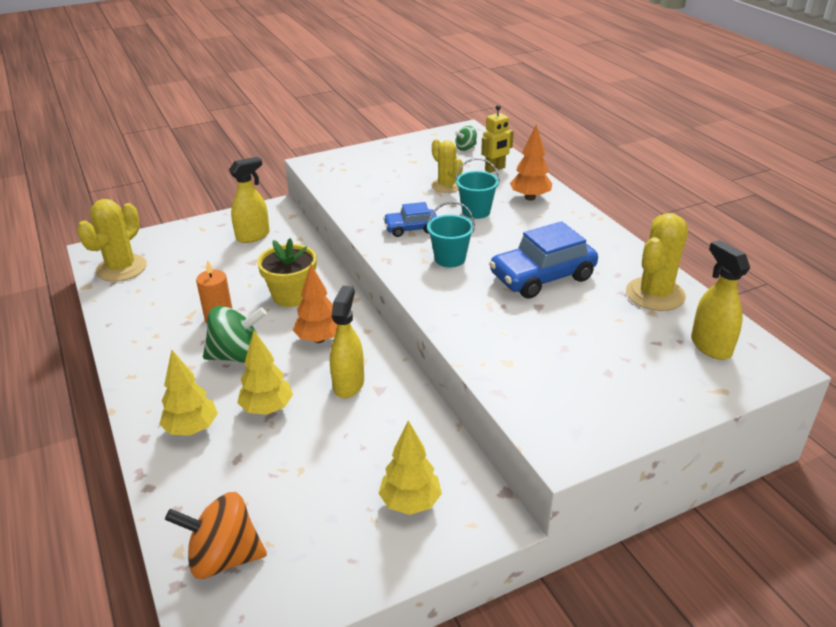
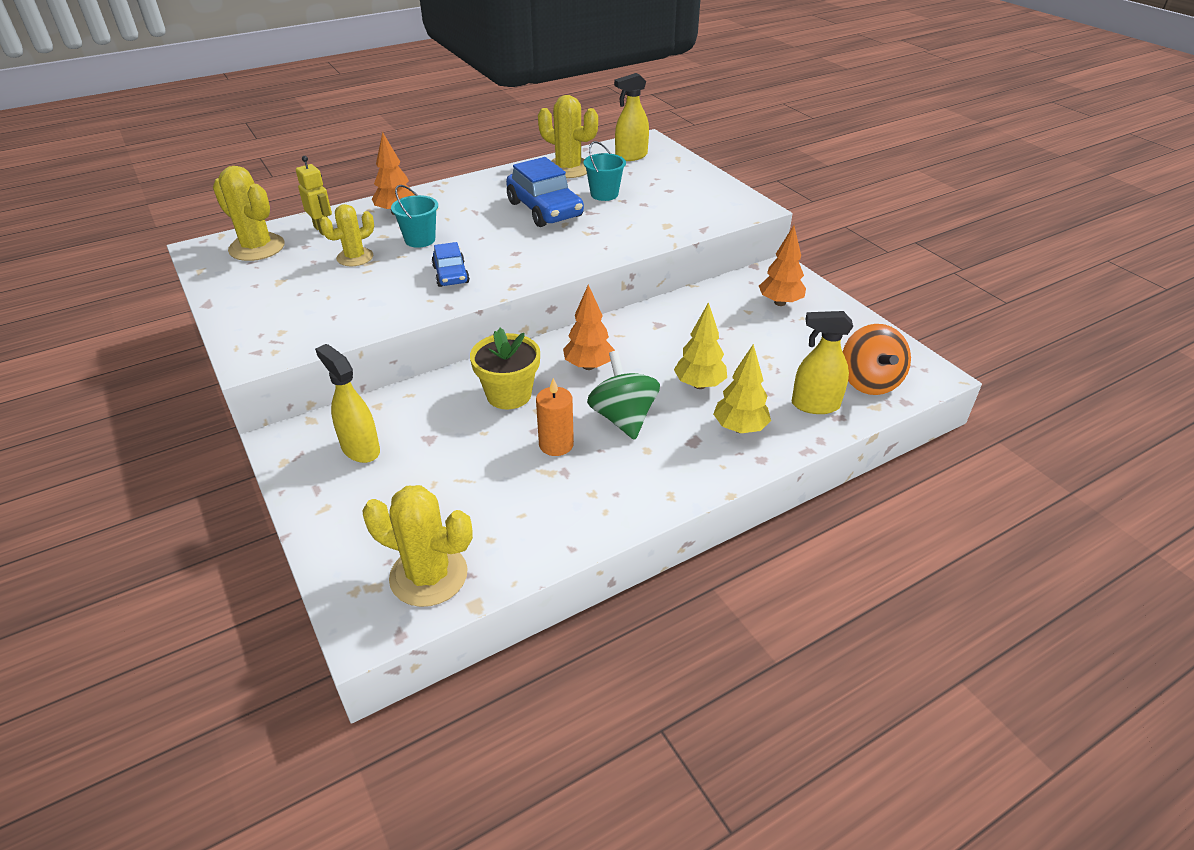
camera: 95 degrees left, 5 degrees up
yellow spray bottle [330,286,364,398] -> yellow spray bottle moved to [792,311,853,414]
yellow tree [378,420,442,515] -> orange tree [759,225,806,306]
turquoise bucket [427,201,475,267] -> turquoise bucket moved to [584,141,626,201]
green spinning top [455,126,477,151] -> yellow cactus [213,166,285,261]

